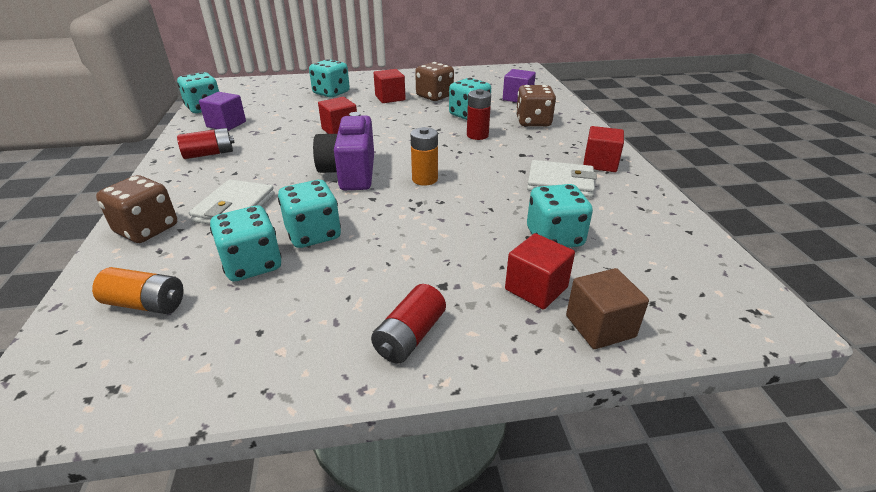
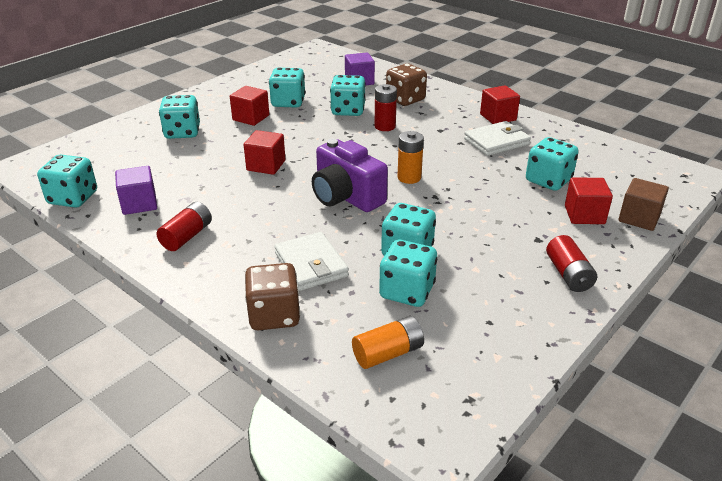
camera: 40 degrees left, 0 degrees up
brown dice [415,62,454,101] -> turquoise dice [269,68,305,108]

